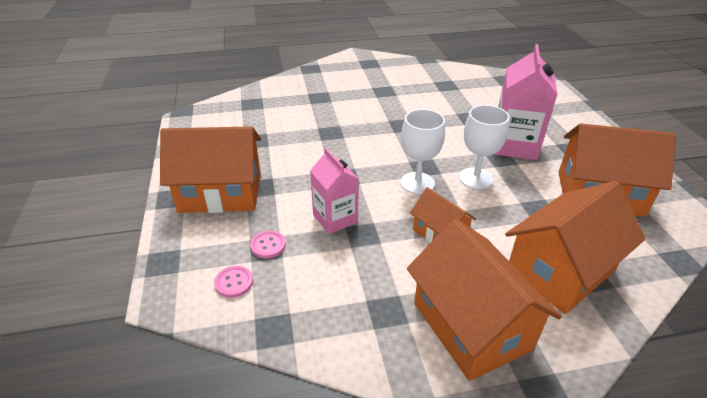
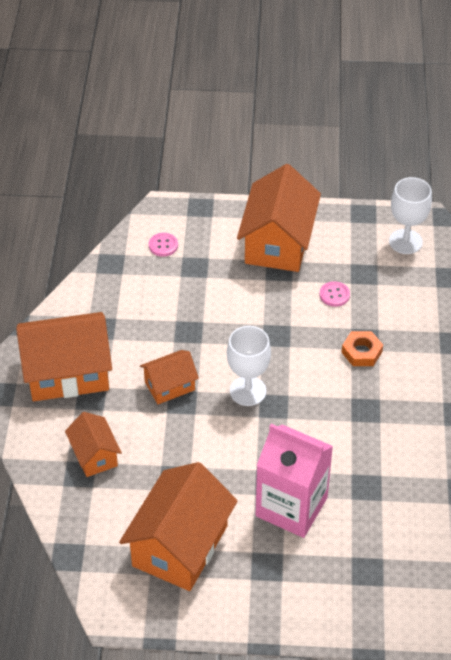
camera: 105 degrees right, 10 degrees up
pink button [250,231,286,259] -> pink button moved to [320,281,350,307]
pink carton [310,148,359,234] -> none
white goblet [459,105,510,189] -> white goblet moved to [389,177,432,254]
orange house [505,181,645,314] -> orange house [65,412,122,477], size x0.54
none -> orange nut [341,331,383,366]

